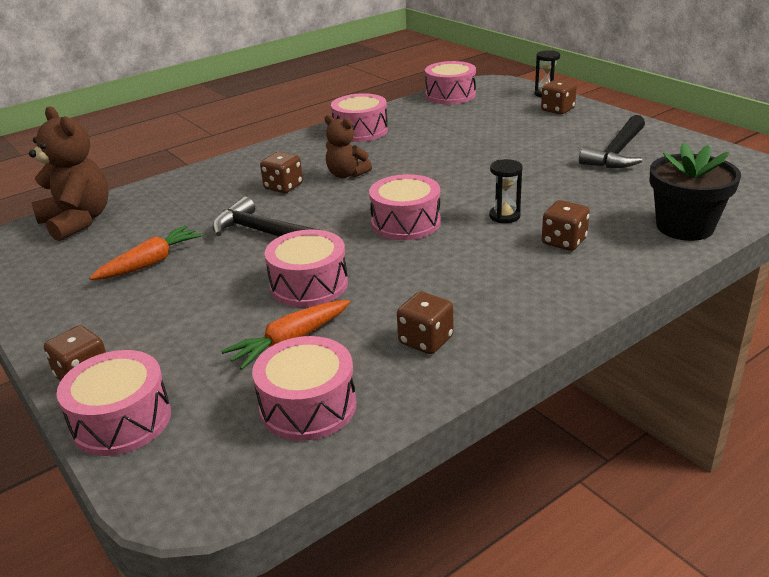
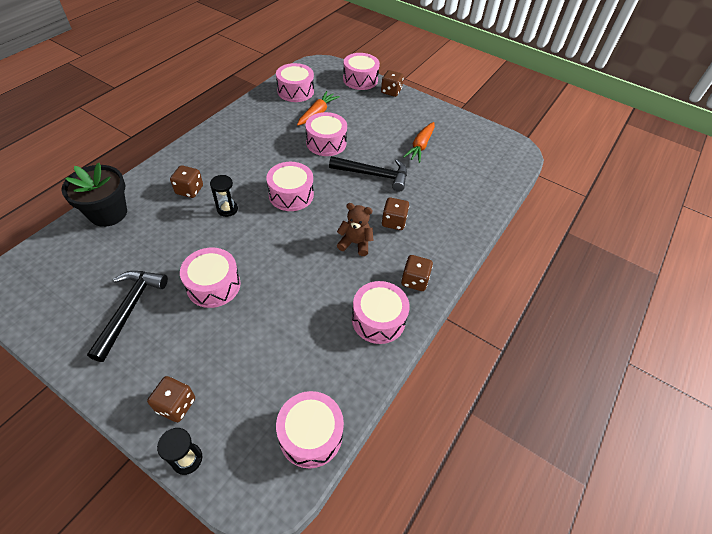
camera: 155 degrees right, 20 degrees up
brown teddy bear [29,106,109,241] -> none
brown dice [397,291,454,354] -> brown dice moved to [401,255,433,291]
none -> pink drum [180,248,241,308]

